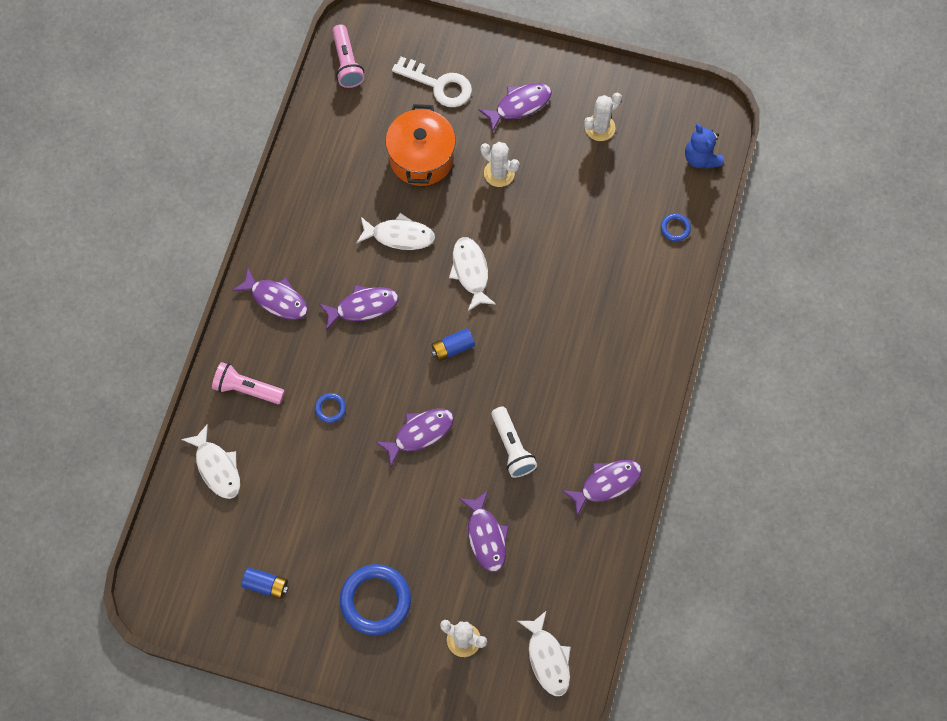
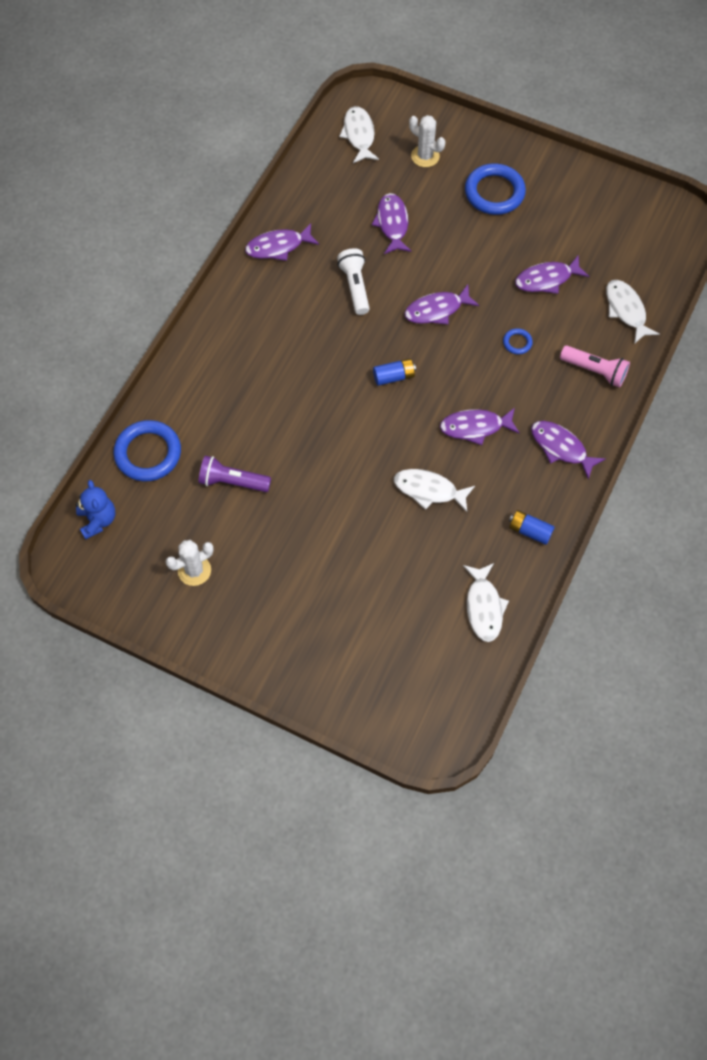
camera: 170 degrees left, 5 degrees down
blue battery [241,567,289,599] -> blue battery moved to [509,510,555,545]
pink flashlight [332,24,365,88] -> none
orange pot [385,104,456,186] -> none
white key [392,57,472,107] -> none
white fish [449,237,496,311] -> white fish moved to [463,563,509,642]
purple fish [479,83,552,132] -> purple fish moved to [515,256,589,294]
white cactus [481,142,519,187] -> none
blue ring [661,213,691,241] -> blue ring [113,420,181,482], size x2.18
none -> purple flashlight [199,456,271,492]

